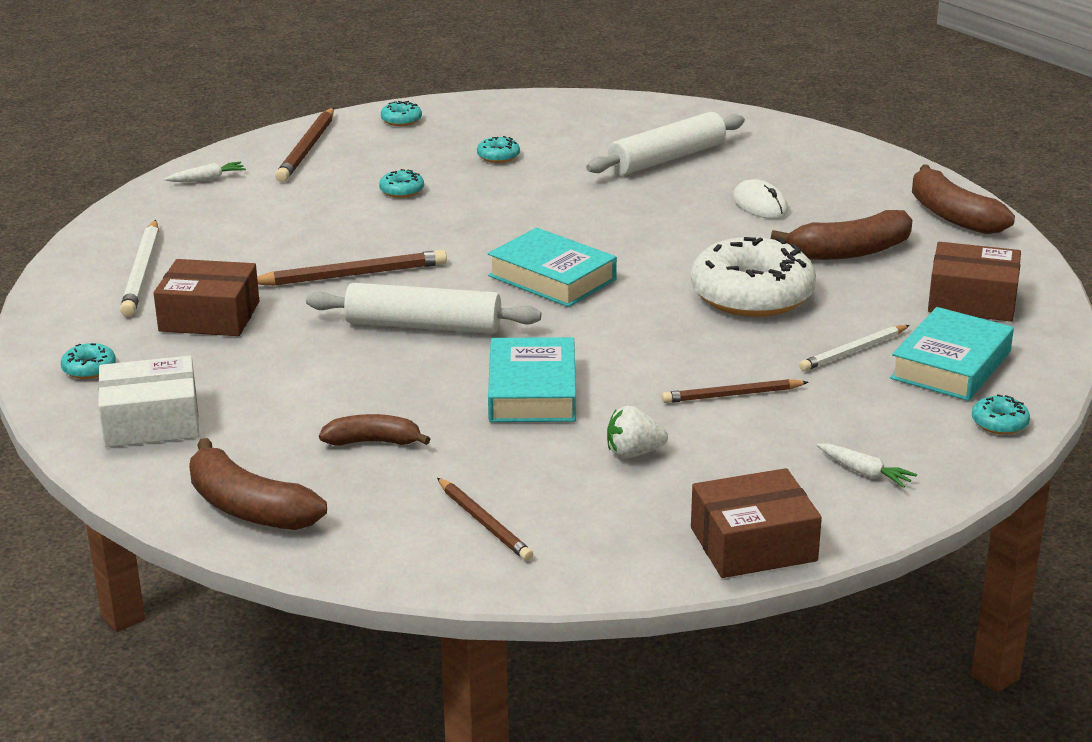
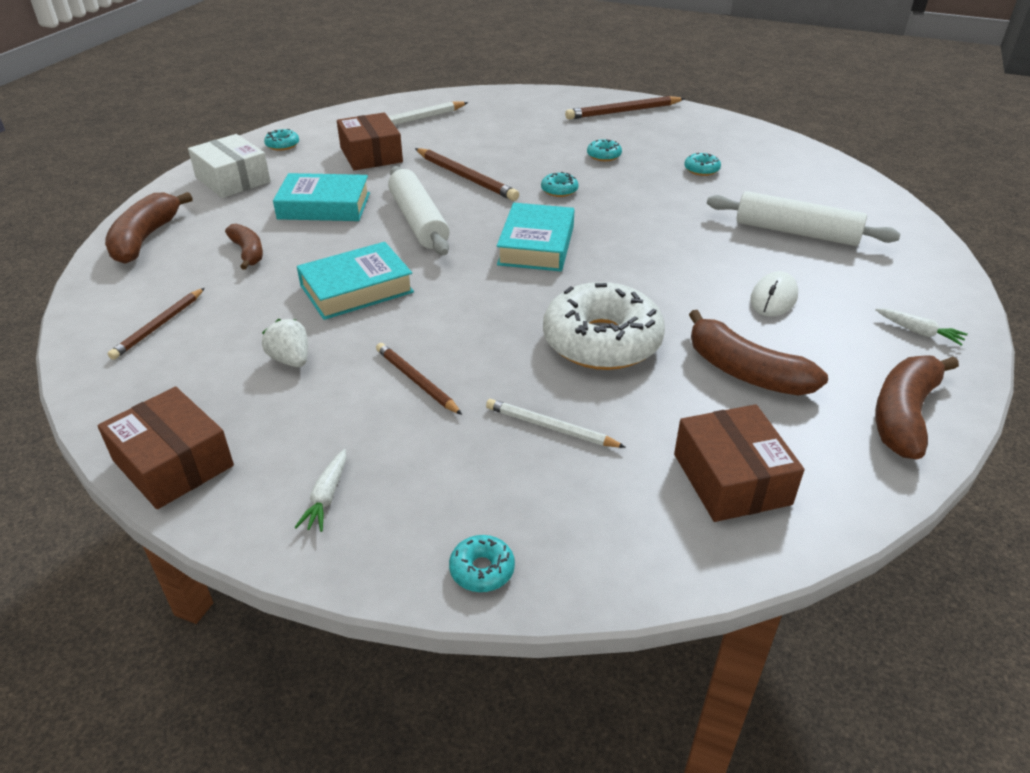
camera: 60 degrees right, 10 degrees up
white carrot [164,162,246,182] -> white carrot moved to [875,308,968,346]
turquoise donut [381,101,422,126] -> turquoise donut moved to [541,172,579,197]
turquoise book [890,307,1014,401] -> turquoise book moved to [273,173,370,221]

